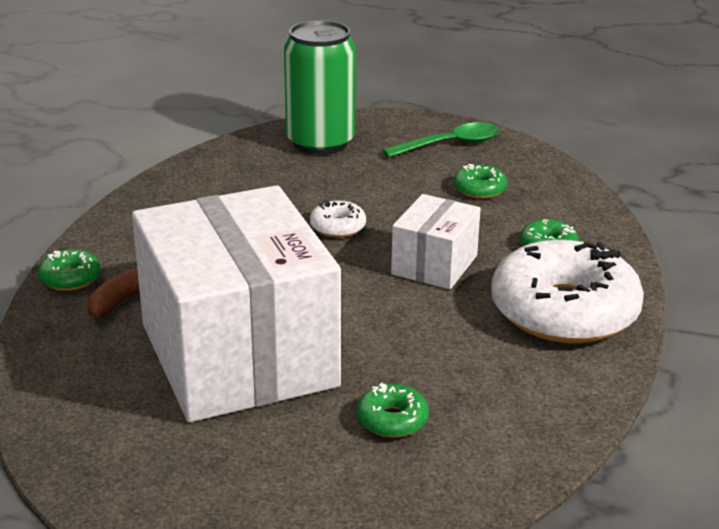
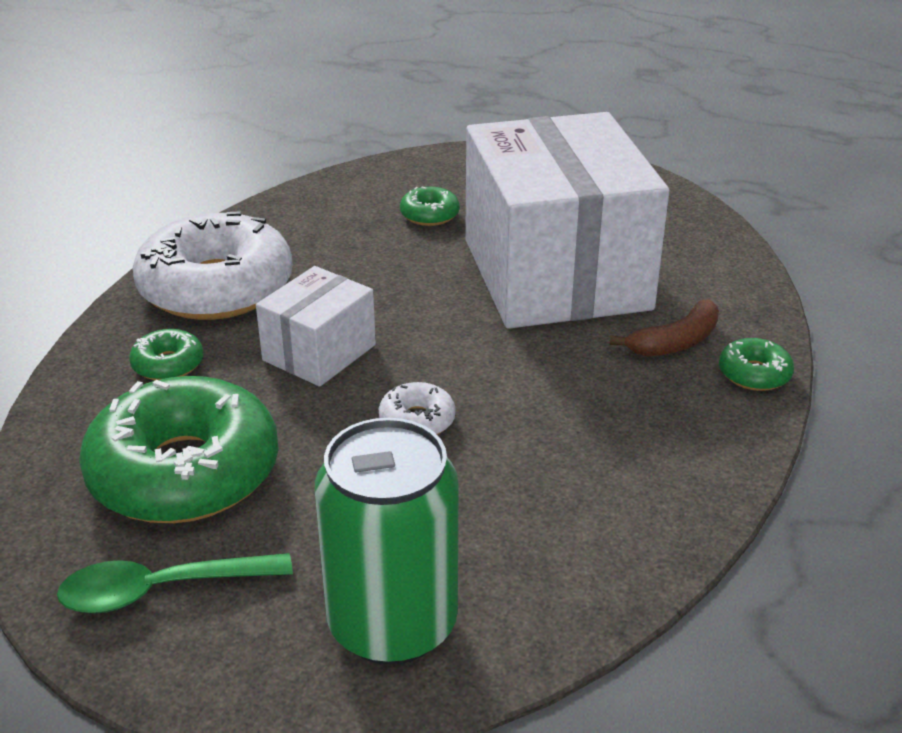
camera: 170 degrees left, 5 degrees up
green donut [454,164,507,199] -> green donut [79,376,279,523], size x2.36

